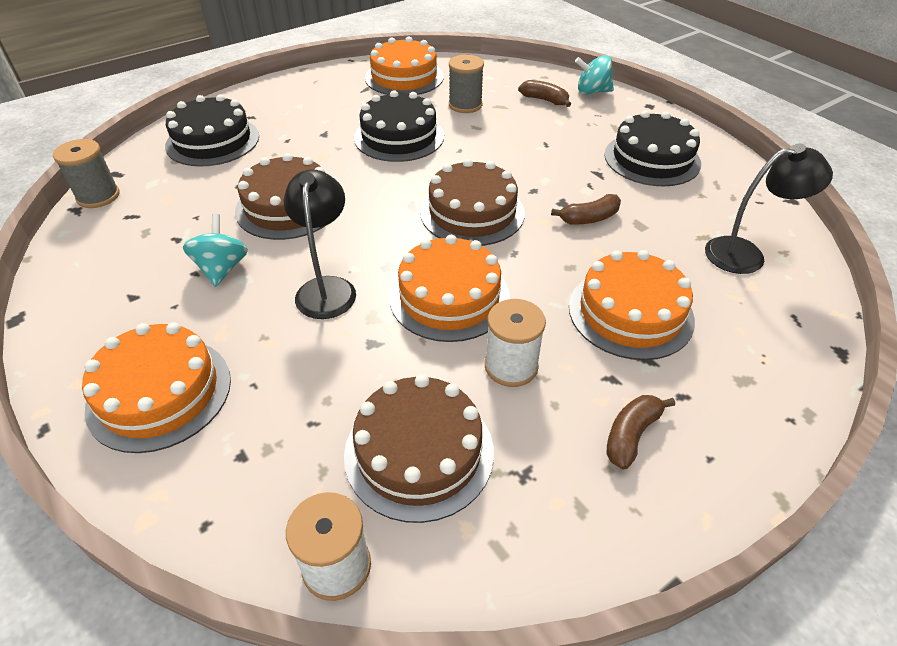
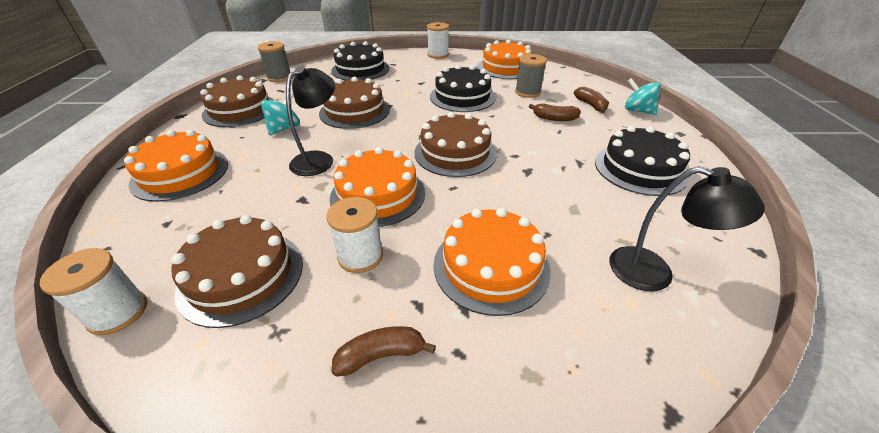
camera: 35 degrees right, 5 degrees down
brown banana [551,194,621,225] -> brown banana moved to [529,103,581,121]
none -> brown cake [200,75,275,127]
none -> white spool [427,22,449,59]

